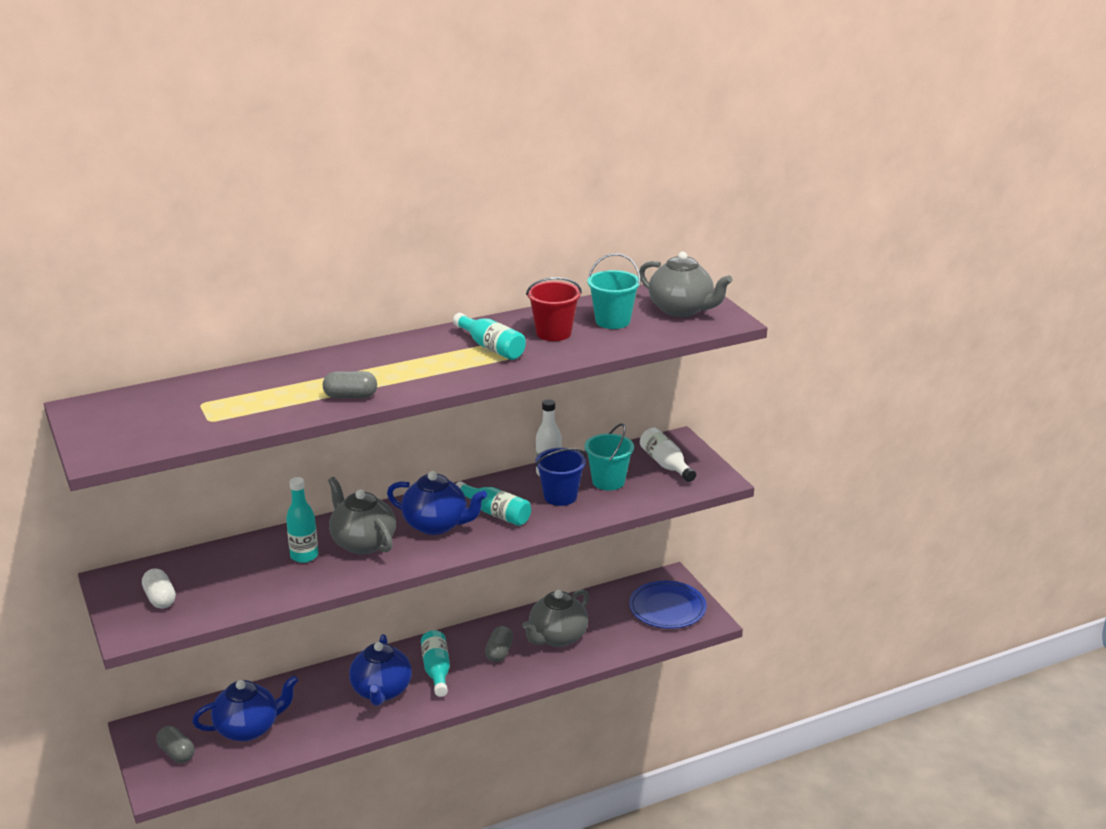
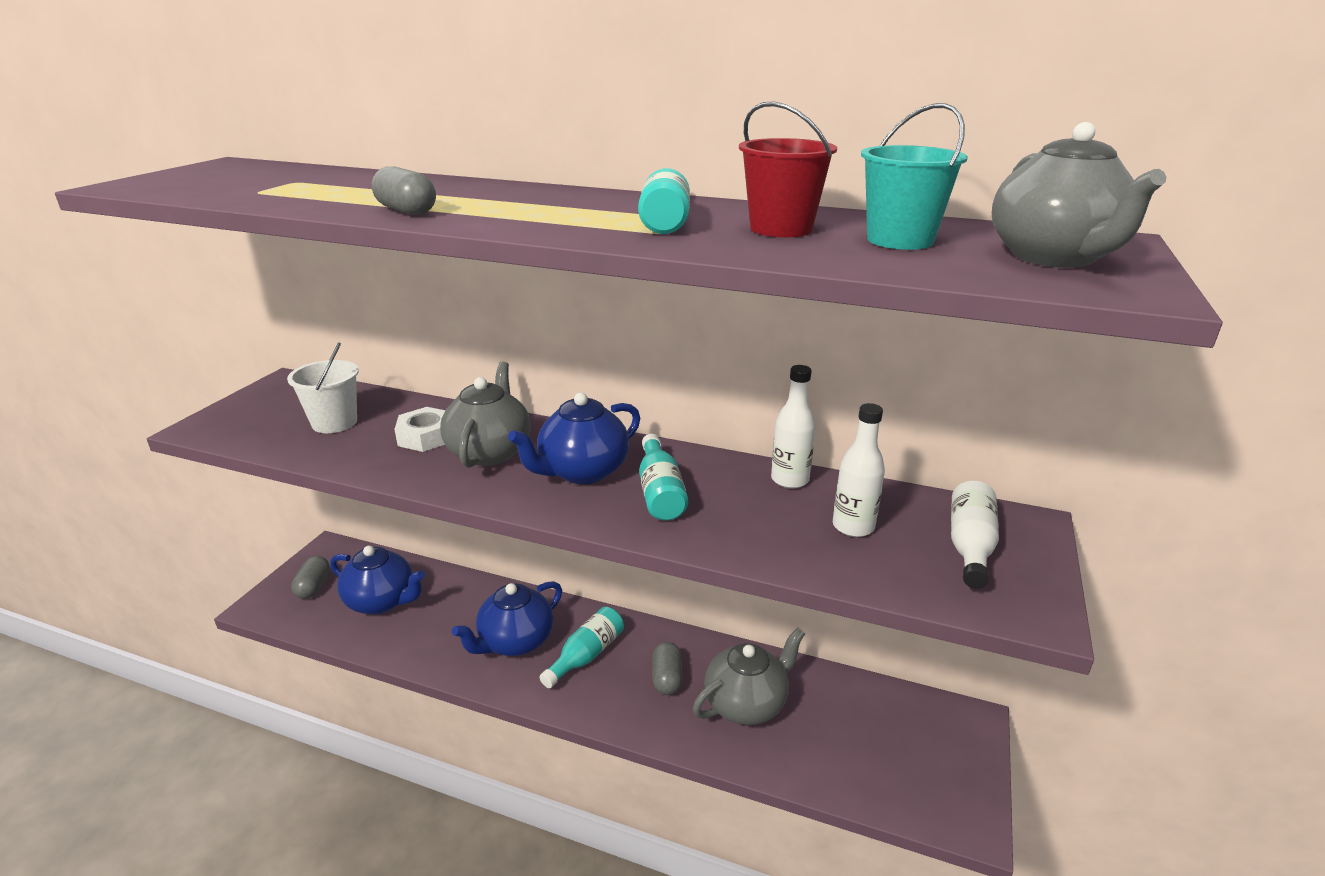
camera: 45 degrees right, 0 degrees up
white capsule [142,568,176,609] -> none
turquoise bottle [286,477,318,563] -> white nut [395,407,446,452]
blue teapot [387,471,487,535] -> blue teapot turned 75 degrees clockwise [508,392,640,484]
grey capsule [485,626,514,662] -> grey capsule turned 60 degrees counterclockwise [652,642,683,695]
grey teapot [522,589,589,647] -> grey teapot turned 150 degrees clockwise [693,628,805,725]
blue bucket [535,448,586,506] -> none
turquoise bucket [585,423,634,490] -> white bottle [833,403,885,537]
blue plate [629,581,707,629] -> none
none -> white bucket [287,342,359,433]

